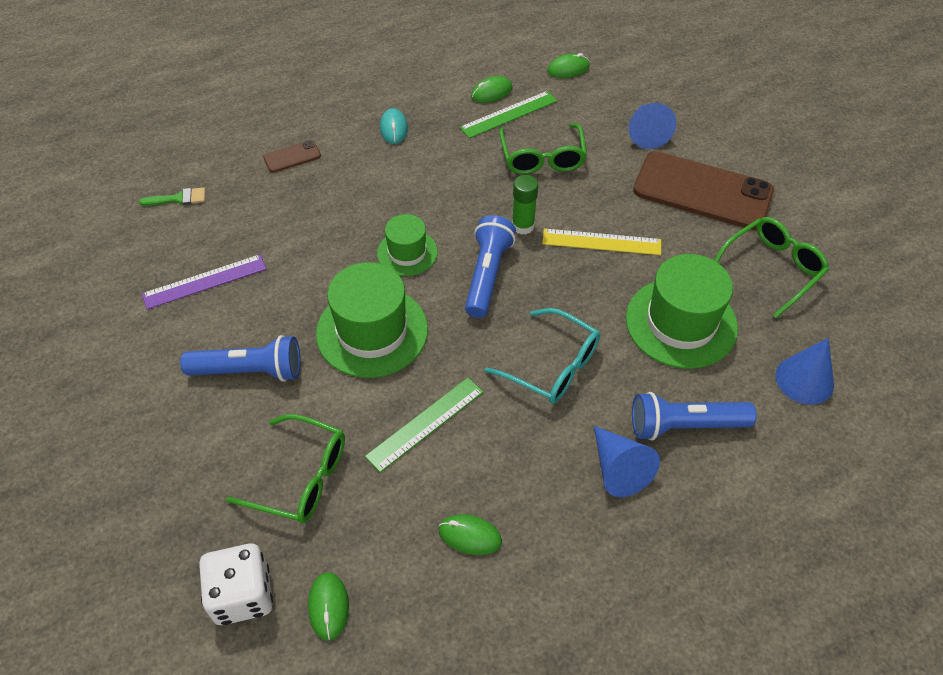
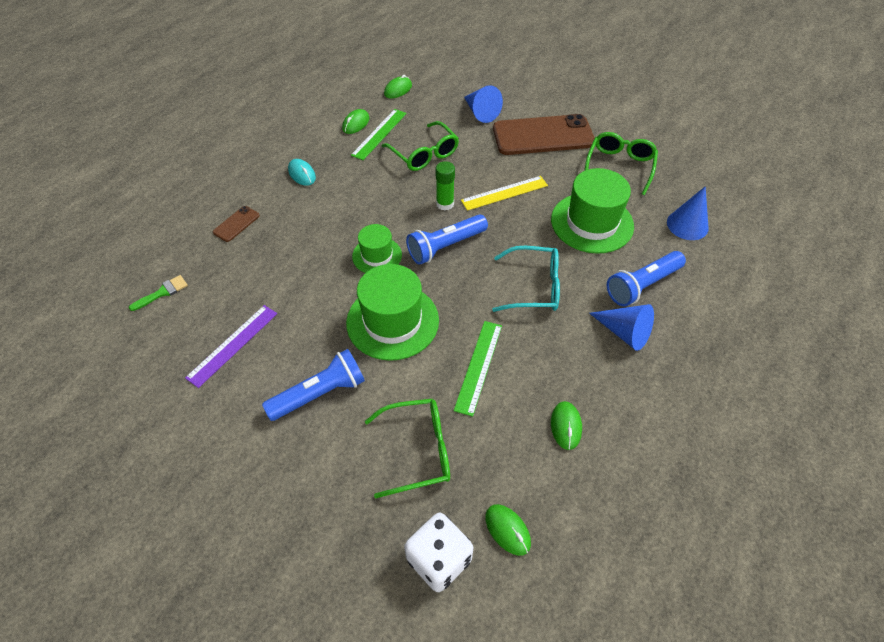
camera: 30 degrees left, 0 degrees up
green mouse [439,514,502,555] -> green mouse turned 75 degrees counterclockwise [551,401,582,450]
blue flashlight [465,215,516,318] -> blue flashlight turned 105 degrees counterclockwise [406,214,488,265]

